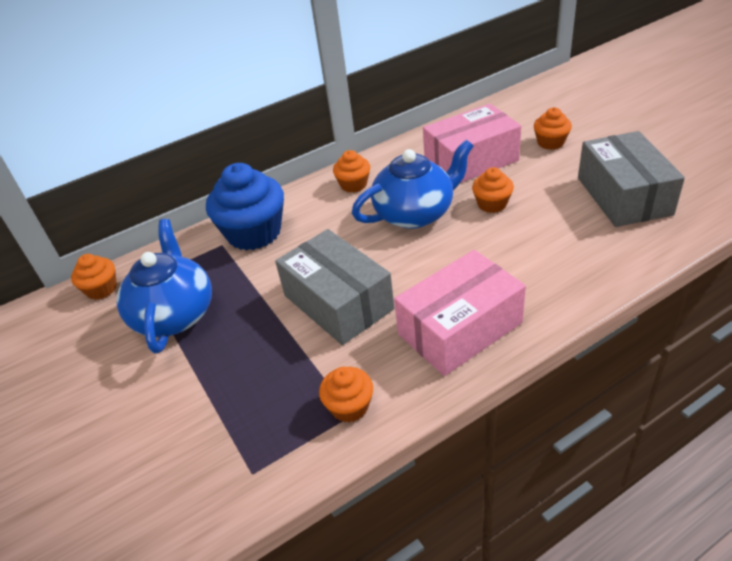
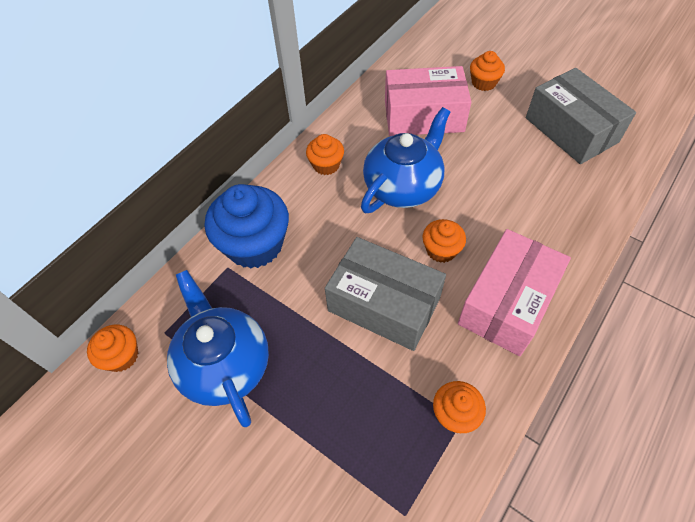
camera: 25 degrees left, 15 degrees up
pink box [423,104,521,183] -> pink box turned 45 degrees clockwise [385,66,471,136]
orange cupcake [472,167,514,213] -> orange cupcake moved to [422,219,466,263]

